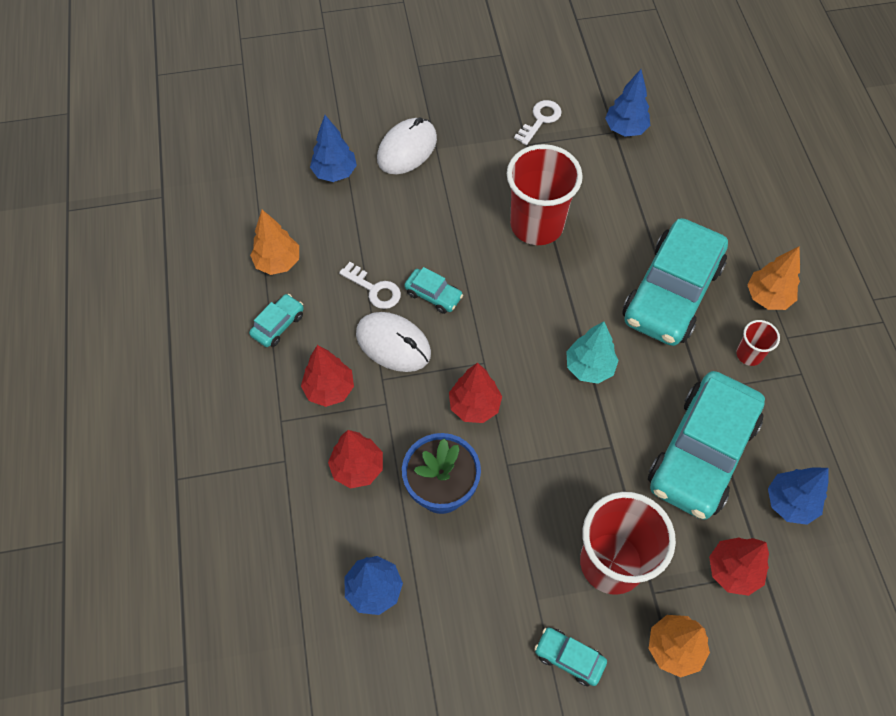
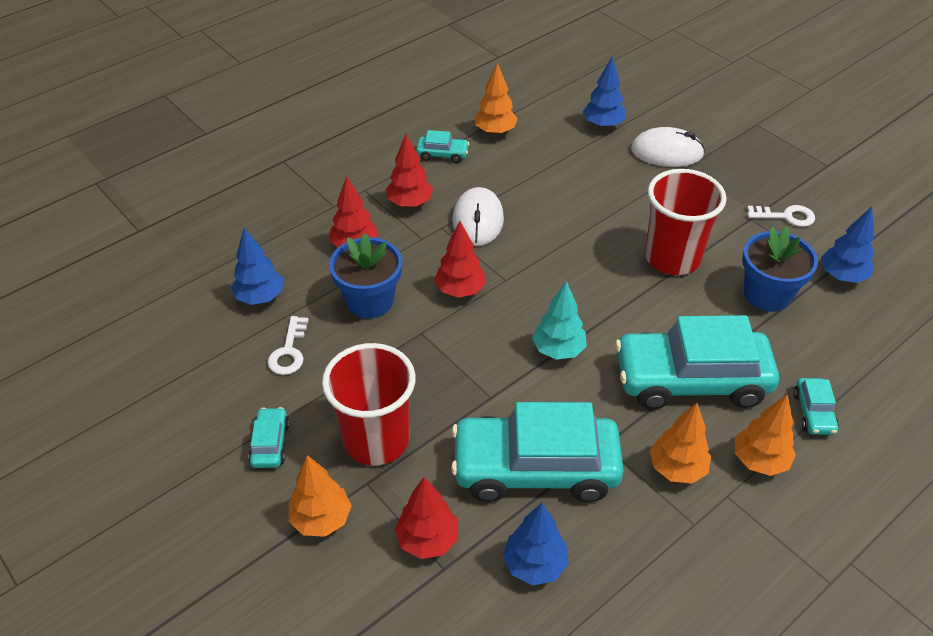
camera: 60 degrees right, 15 degrees down
white key [339,262,401,309] -> white key moved to [268,316,309,375]
turquoise car [404,267,463,314] -> turquoise car moved to [793,378,839,435]
red cup [736,320,780,366] -> orange tree [650,403,711,484]
none -> blue flower pot [742,227,818,312]

